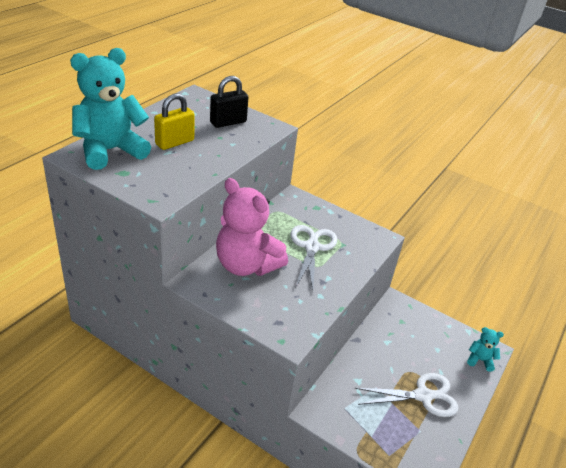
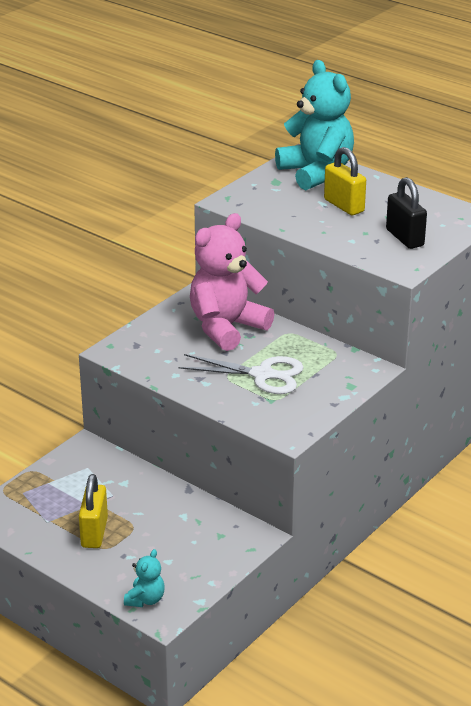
camera: 100 degrees right, 5 degrees down
white scissors [355,373,458,417] -> yellow padlock [79,474,108,548]

